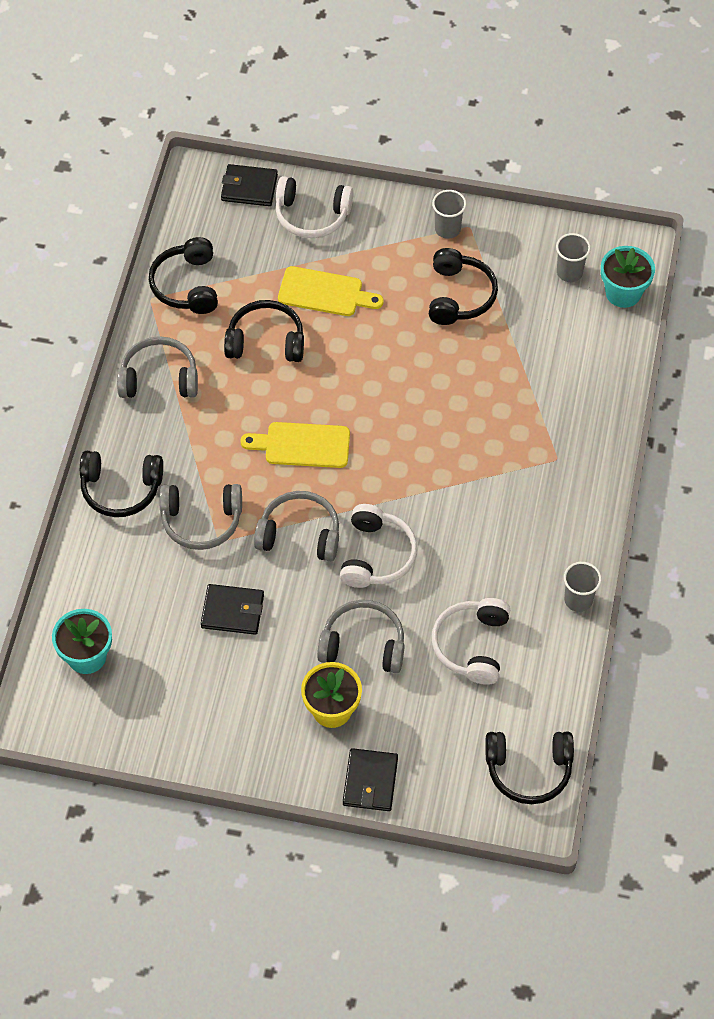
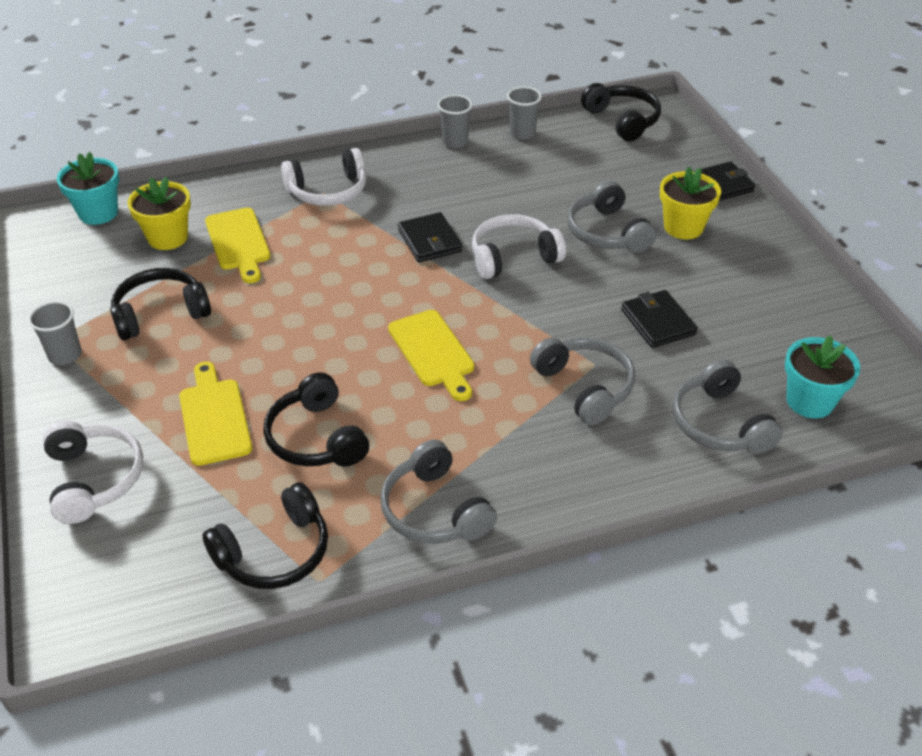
camera: 120 degrees left, 15 degrees down
black headphones [80,451,163,517] -> none
black wallet [221,164,278,206] -> black wallet moved to [398,212,462,262]
grey headphones [254,491,339,562] -> grey headphones moved to [673,359,783,454]
white headphones [432,598,510,685] -> white headphones moved to [281,148,366,206]
grey cup [556,233,591,282] -> grey cup moved to [507,86,542,139]
none -> yellow flower pot [127,177,191,250]
none -> yellow cutting board [205,208,271,283]

